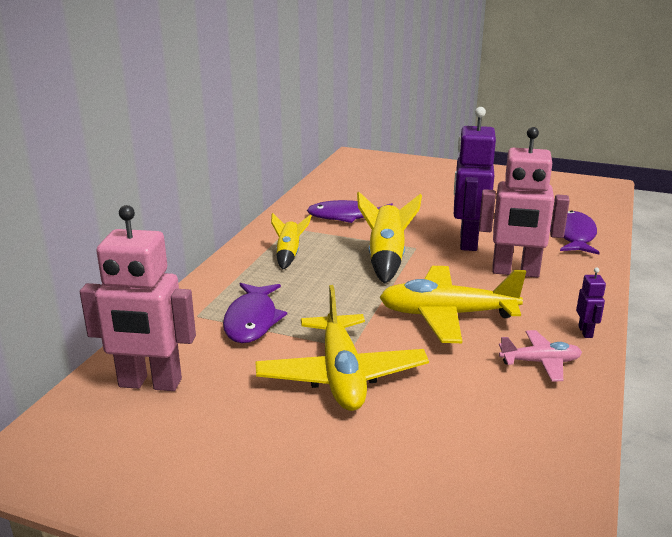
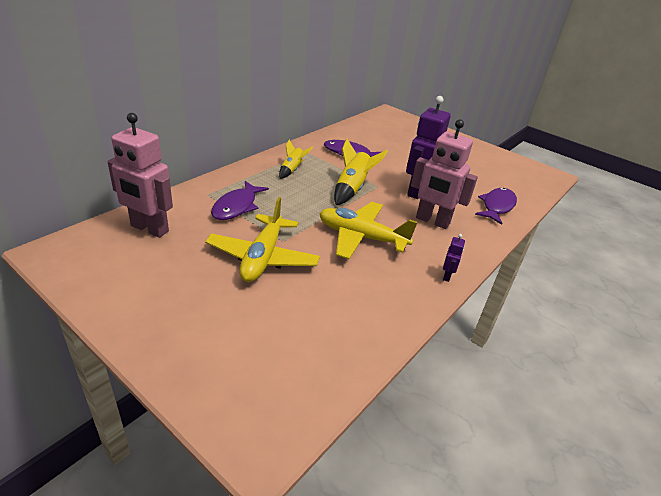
camera: 15 degrees right, 10 degrees up
pink plane [499,330,582,382] -> none

